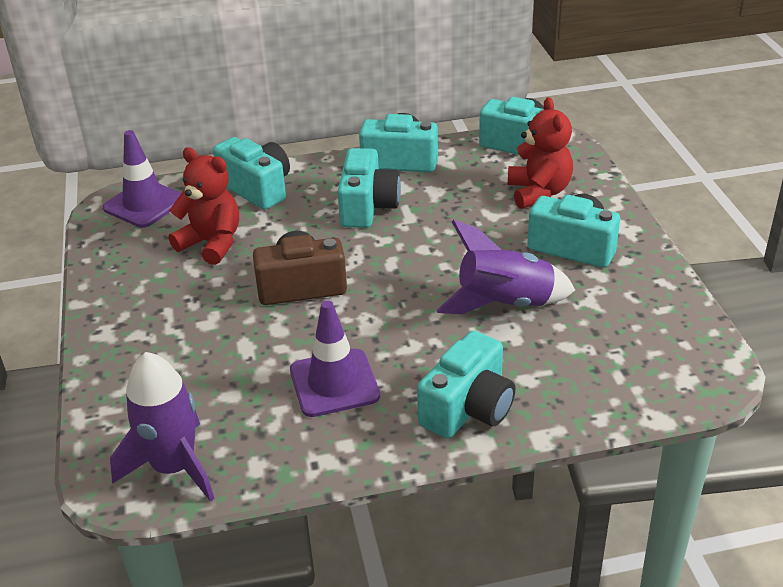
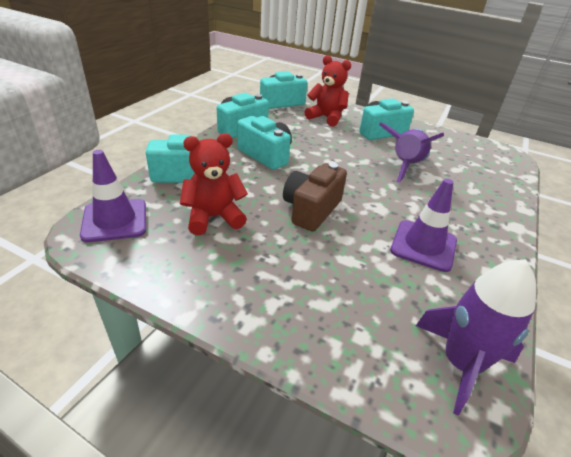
camera: 55 degrees left, 0 degrees up
turquoise camera [417,331,516,438] -> none

